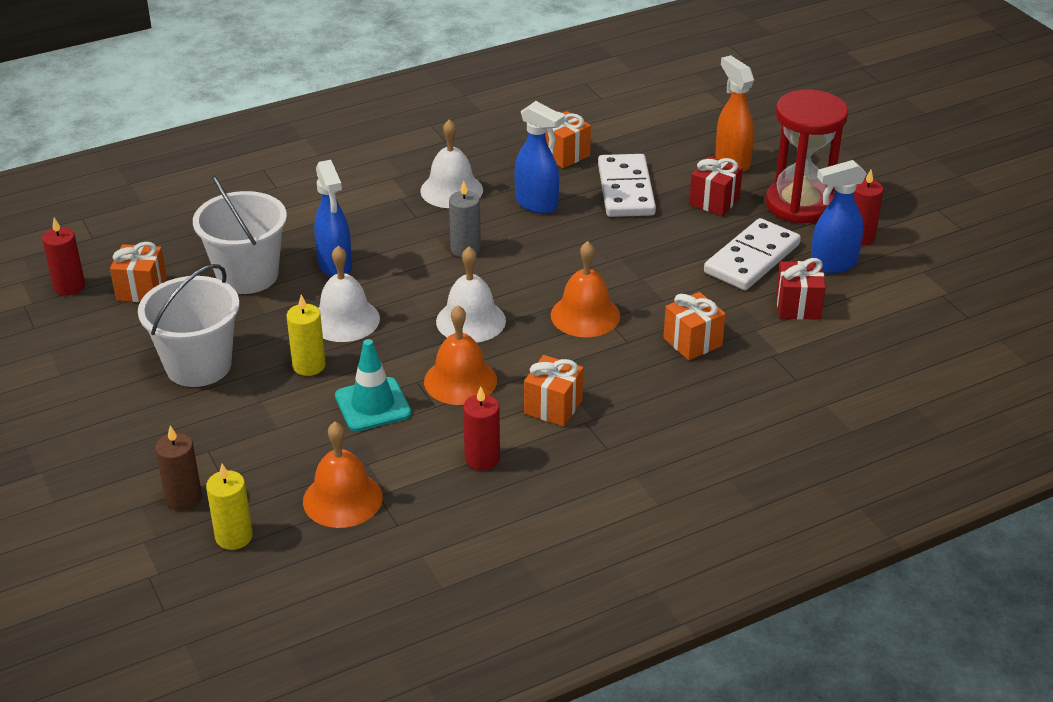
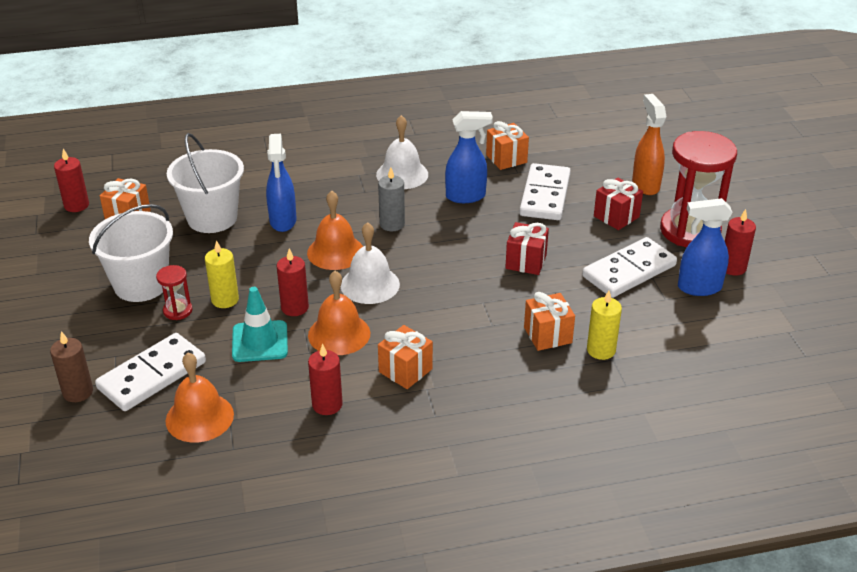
camera: 15 degrees right, 0 degrees up
yellow candle [206,464,253,550] -> yellow candle moved to [587,291,622,360]
white bell [318,246,380,342] -> none
blue spray bottle [514,101,565,214] -> blue spray bottle turned 60 degrees counterclockwise [445,111,493,203]
orange bell [551,241,620,337] -> orange bell moved to [307,191,363,270]
red gift [776,258,826,320] -> red gift moved to [505,222,549,275]
none -> white domino [95,333,206,411]
none -> red hourglass [156,265,192,320]
none -> red candle [276,249,309,316]

